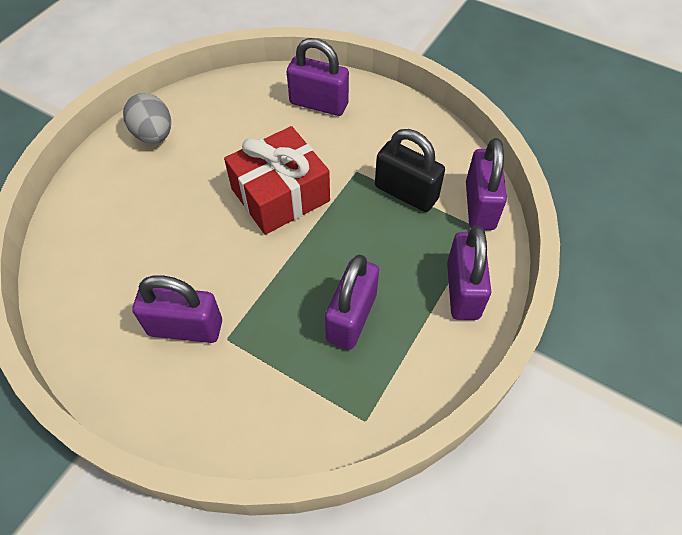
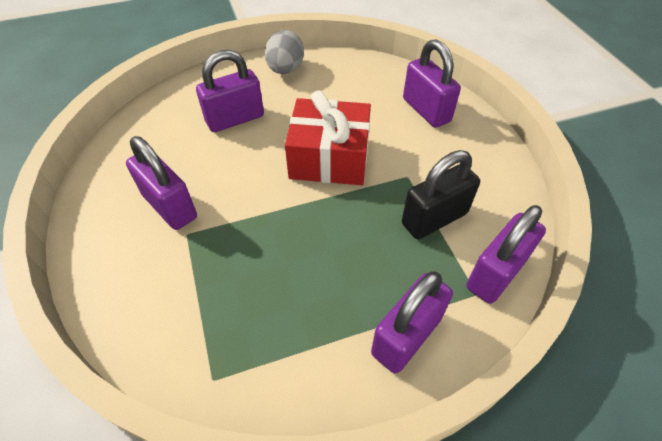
camera: 40 degrees right, 5 degrees down
purple padlock [325,255,379,350] -> purple padlock moved to [196,50,264,132]
black padlock [375,129,445,212] -> black padlock turned 75 degrees clockwise [402,150,480,239]

